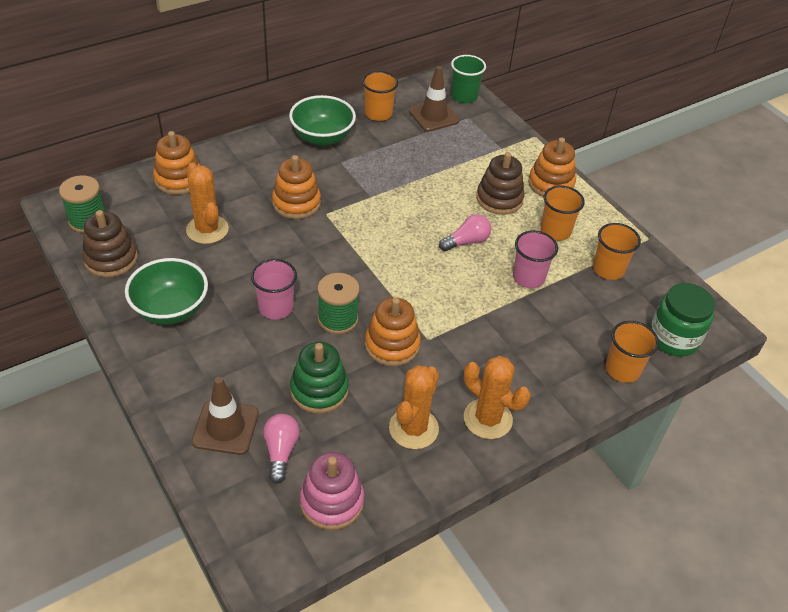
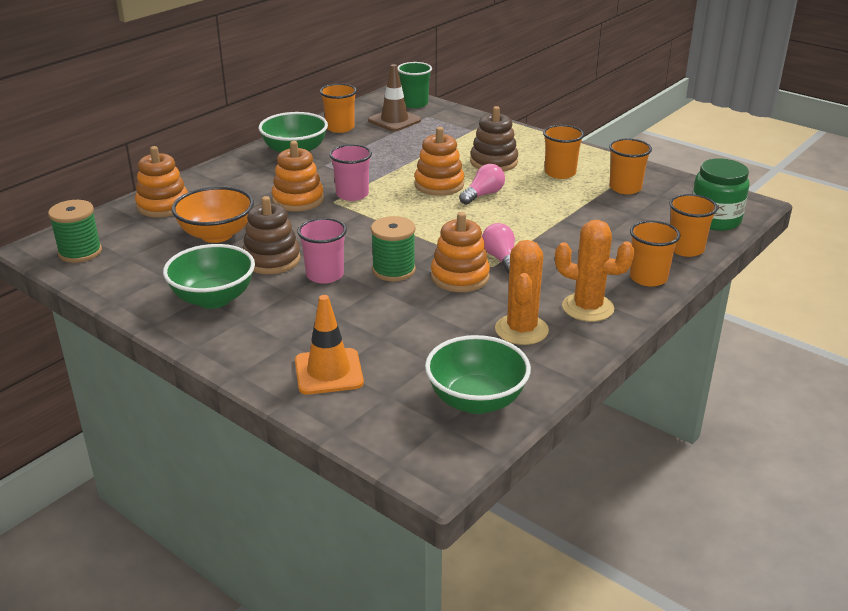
camera: 15 degrees left, 15 degrees down
brown stacking toy [82,210,138,277] -> brown stacking toy moved to [242,196,301,274]
orange cactus [186,163,229,244] -> orange bowl [172,186,254,243]
brown traffic cone [192,377,259,455] -> orange traffic cone [295,295,364,395]
pink light bulb [263,414,300,484] -> pink light bulb moved to [482,223,515,274]
green stacking toy [290,342,349,414] -> none
pink stacking toy [300,452,364,530] -> green bowl [425,335,531,414]
pink cup [513,231,558,288] -> pink cup moved to [329,144,372,201]
orange stacking toy [528,137,576,197] -> orange stacking toy moved to [414,127,464,196]
none -> orange cup [630,220,680,287]

